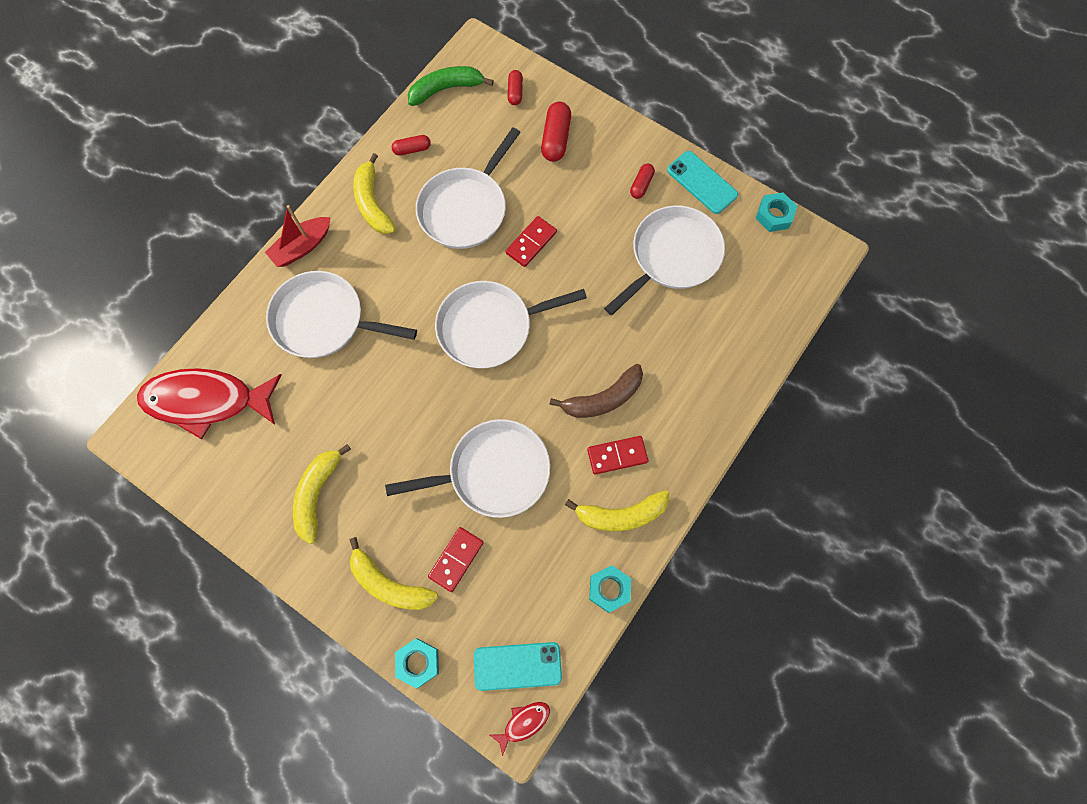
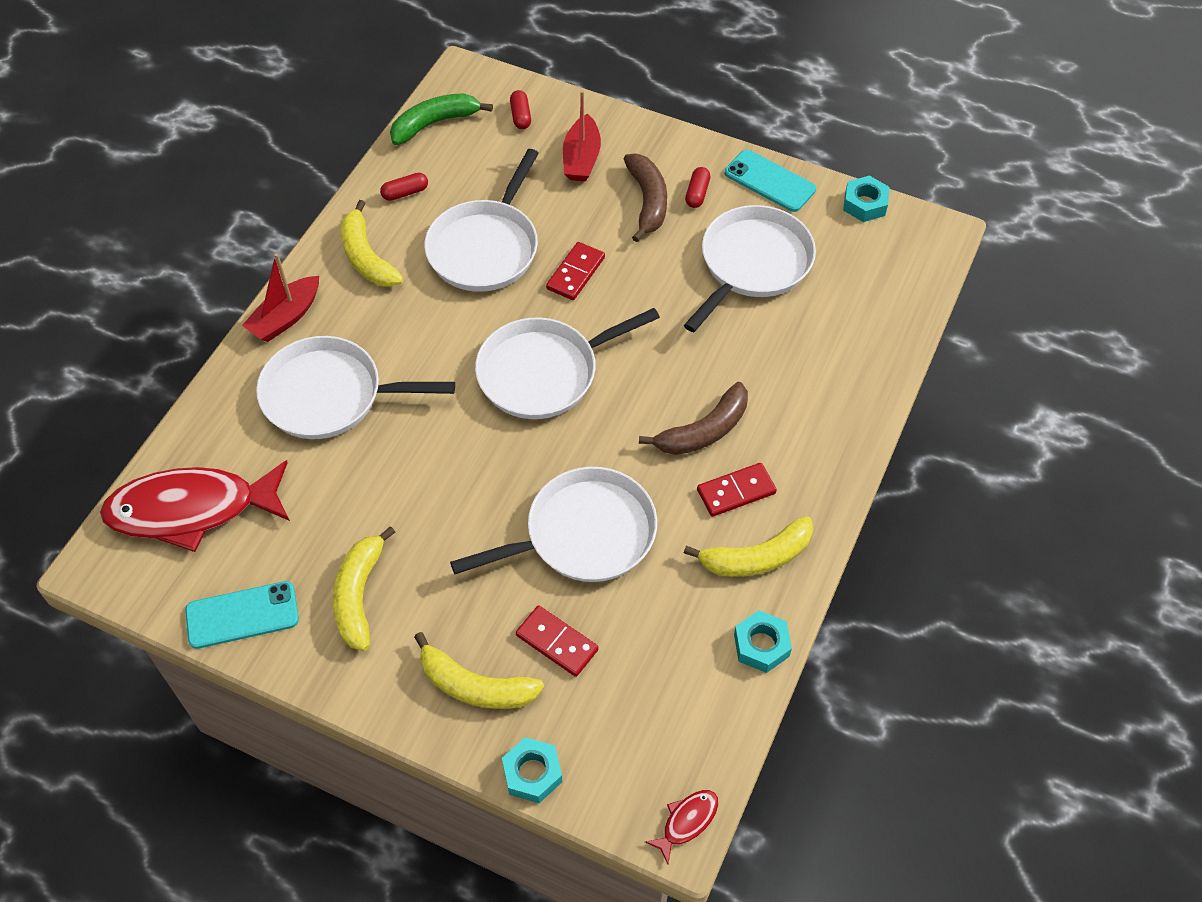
camera: 10 degrees left, 15 degrees down
red domino [428,527,484,592] -> red domino turned 75 degrees counterclockwise [516,605,599,677]
turquoise phone [474,642,562,691] -> turquoise phone moved to [185,581,299,649]
red capsule [541,102,571,162] -> red boat [563,90,601,182]
none -> brown banana [624,154,667,242]

